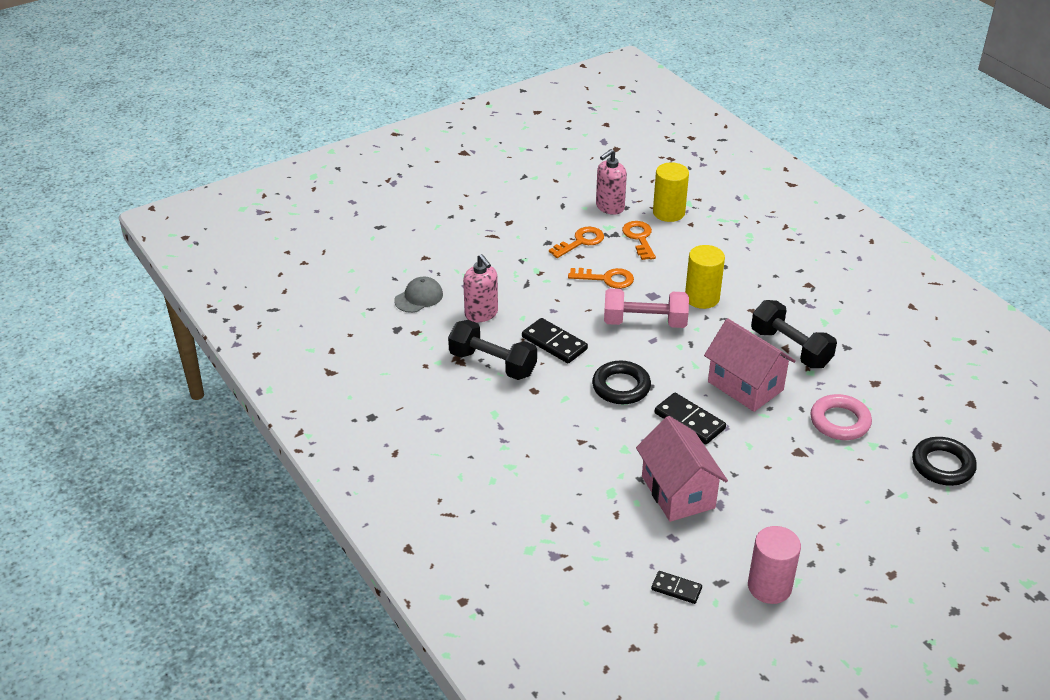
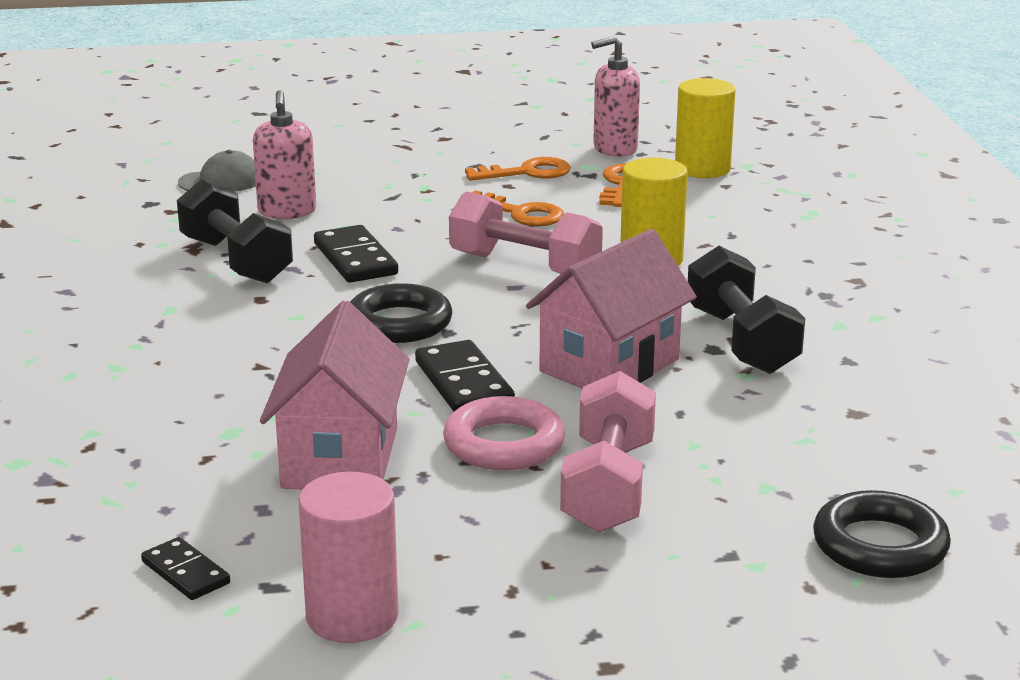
camera: 25 degrees right, 15 degrees down
pink house [704,318,796,412] -> pink house turned 60 degrees clockwise [526,229,697,389]
pink ring [811,394,872,440] -> pink ring moved to [443,396,565,470]
none -> pink dumbbell [560,371,656,533]

